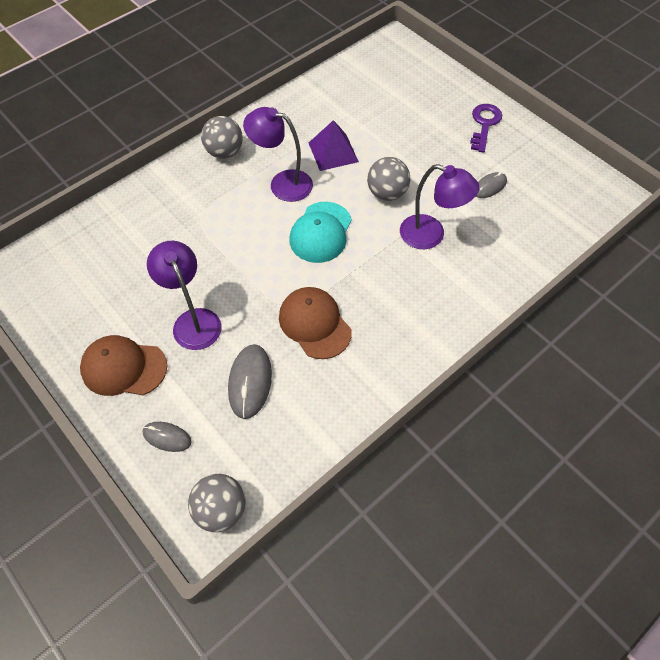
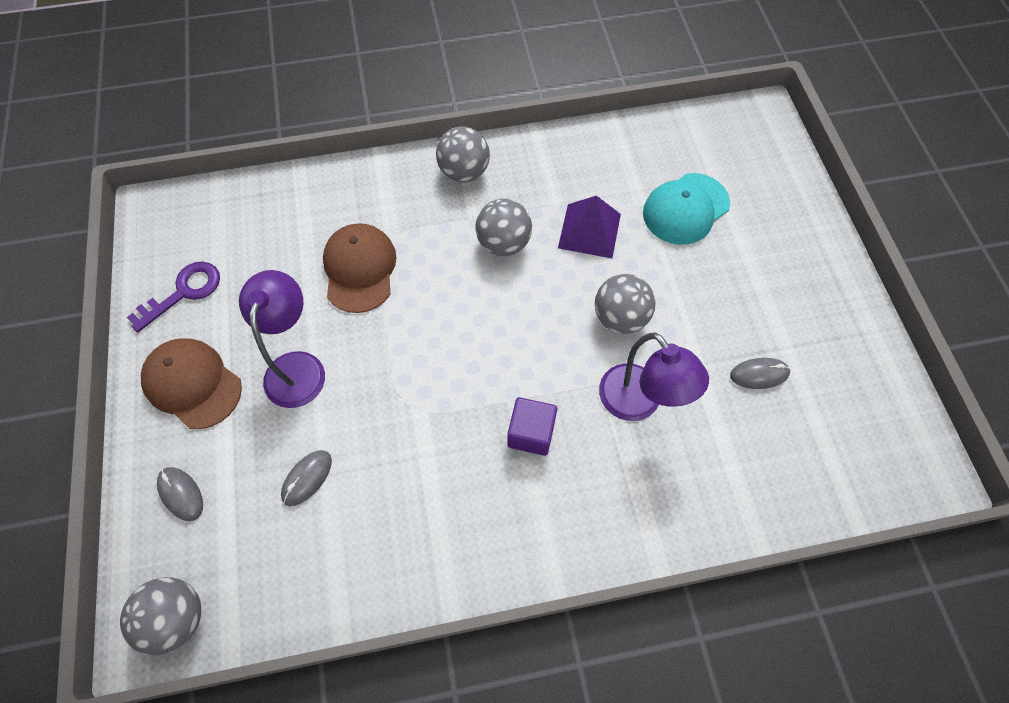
camera: 30 degrees right, 5 degrees up
grey mouse [228,344,272,419] -> grey mouse [281,450,332,506], size x0.62
purple lamp [243,107,313,202] -> grey ball [475,199,532,256]
brown cap [279,287,352,359] -> brown cap moved to [323,223,397,313]
turquoise cap [289,202,352,263] -> turquoise cap moved to [643,173,730,245]
purple key [470,104,502,153] -> purple key moved to [127,262,220,332]
none -> purple cube [508,397,557,456]

